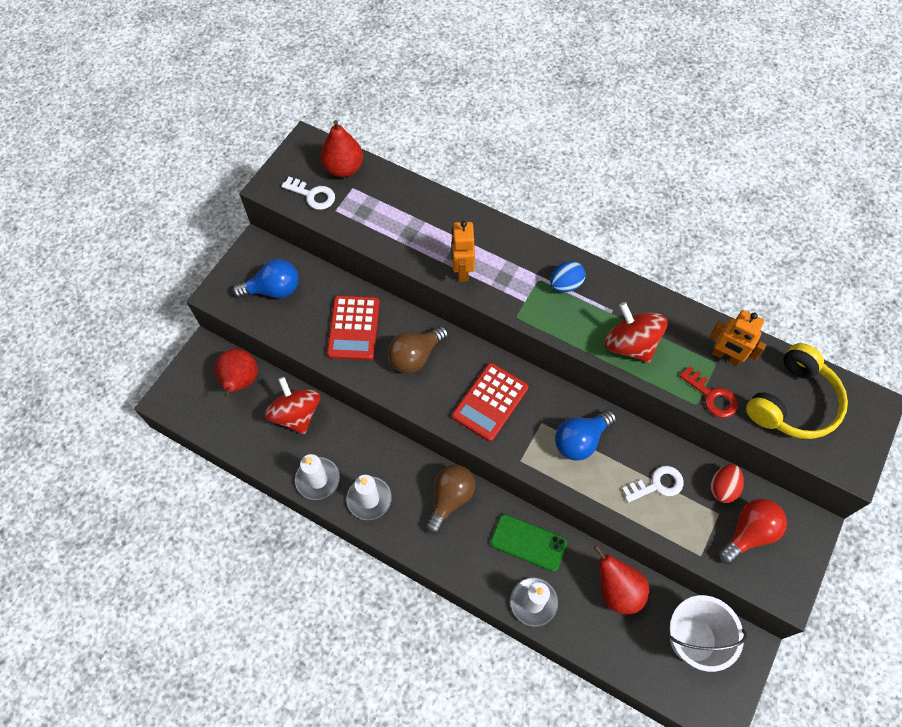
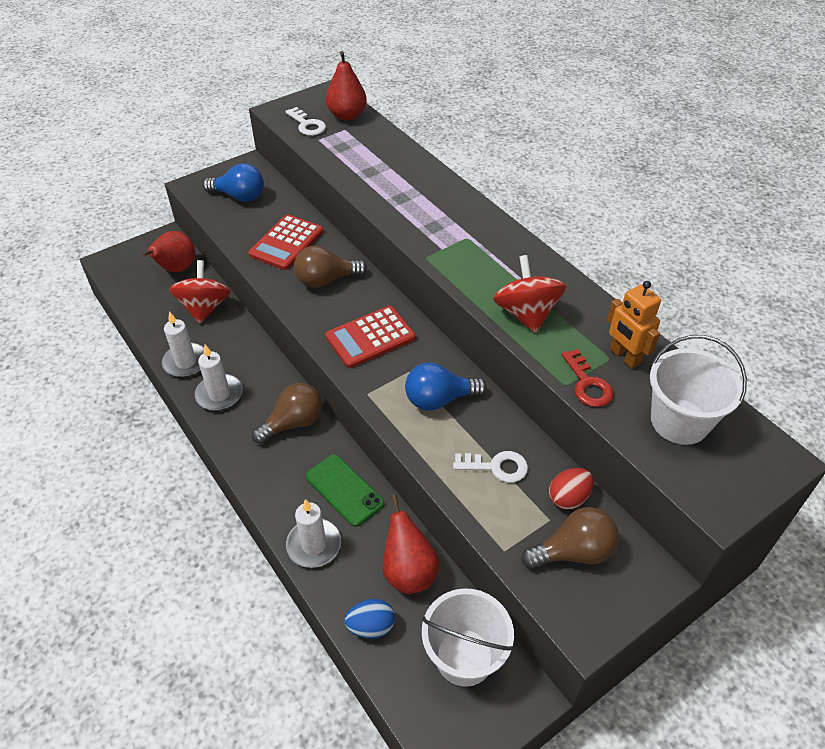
camera: 25 degrees right, 15 degrees down
orange robot [451,221,475,282] -> none
blue egg [550,261,586,292] -> blue egg moved to [344,599,395,639]
red light bulb [718,499,787,564] -> brown light bulb [522,507,619,569]
yellow headphones [746,343,848,439] -> white bucket [650,335,747,445]

